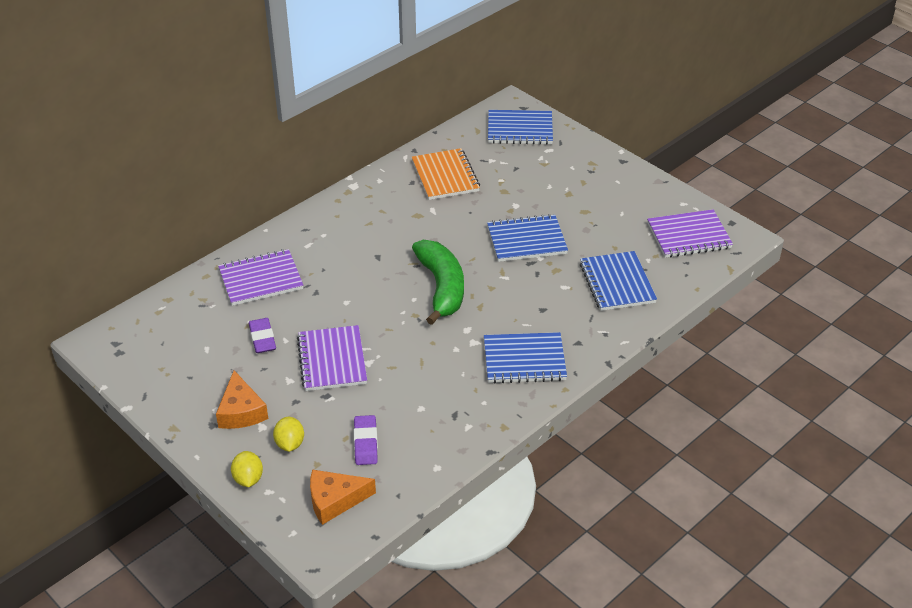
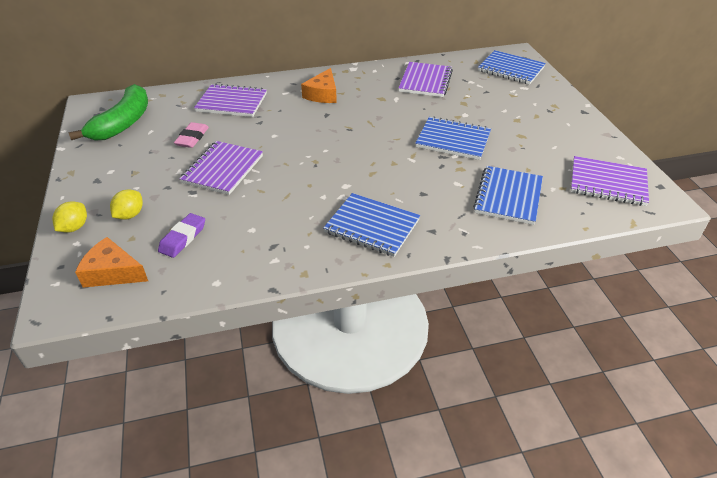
camera: 30 degrees right, 0 degrees up
orange cheese [216,370,268,429] -> orange cheese moved to [301,68,337,103]
purple eraser [249,318,276,353] -> pink eraser [174,122,209,148]
orange notebook [412,148,480,200] -> purple notebook [399,62,453,97]
green banana [412,240,464,325] -> green banana moved to [68,84,148,140]

